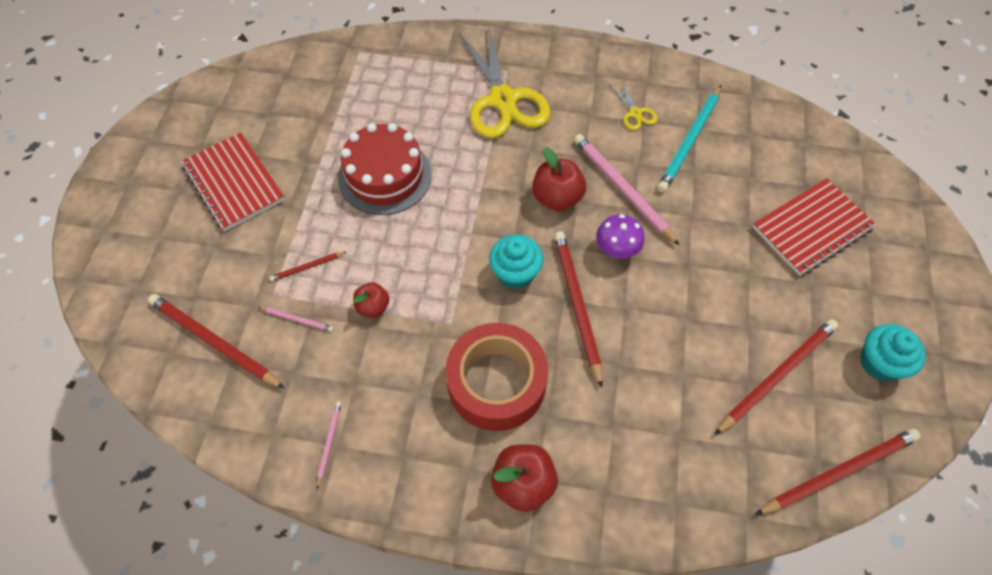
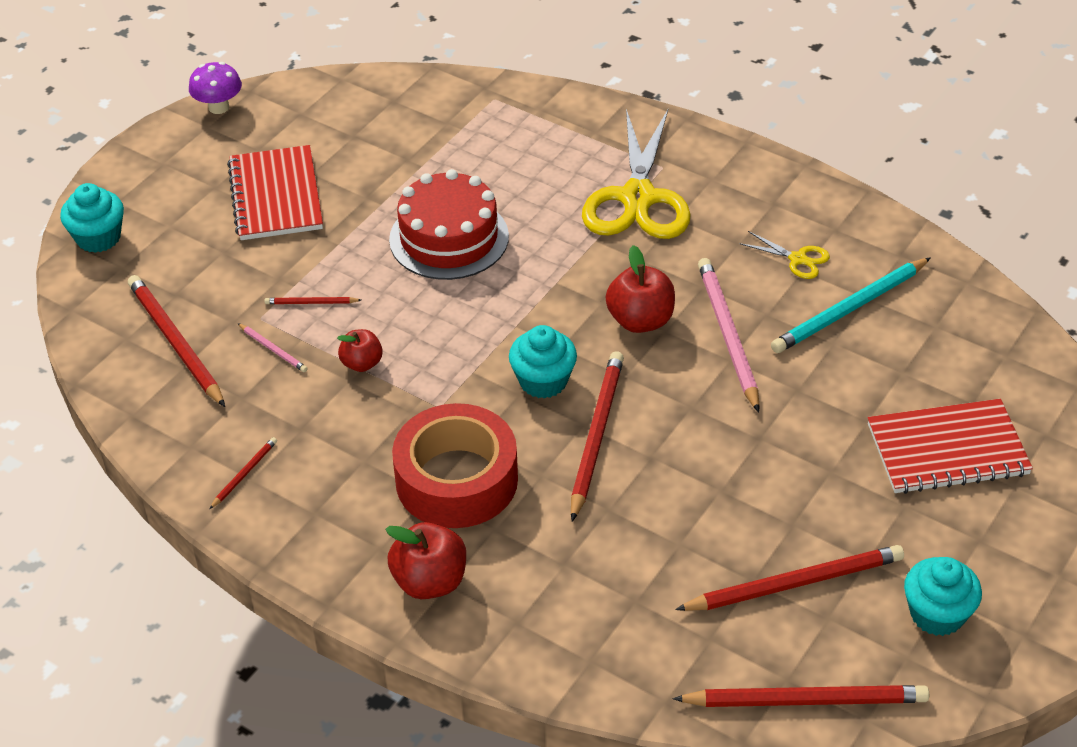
camera: 25 degrees right, 15 degrees down
pink pencil [317,401,342,489] -> red pencil [210,437,277,509]
purple mushroom [596,214,644,258] -> purple mushroom moved to [189,62,242,114]
yellow scissors [609,81,658,130] -> yellow scissors turned 60 degrees counterclockwise [739,231,830,279]
none -> turquoise cupcake [60,183,124,253]

